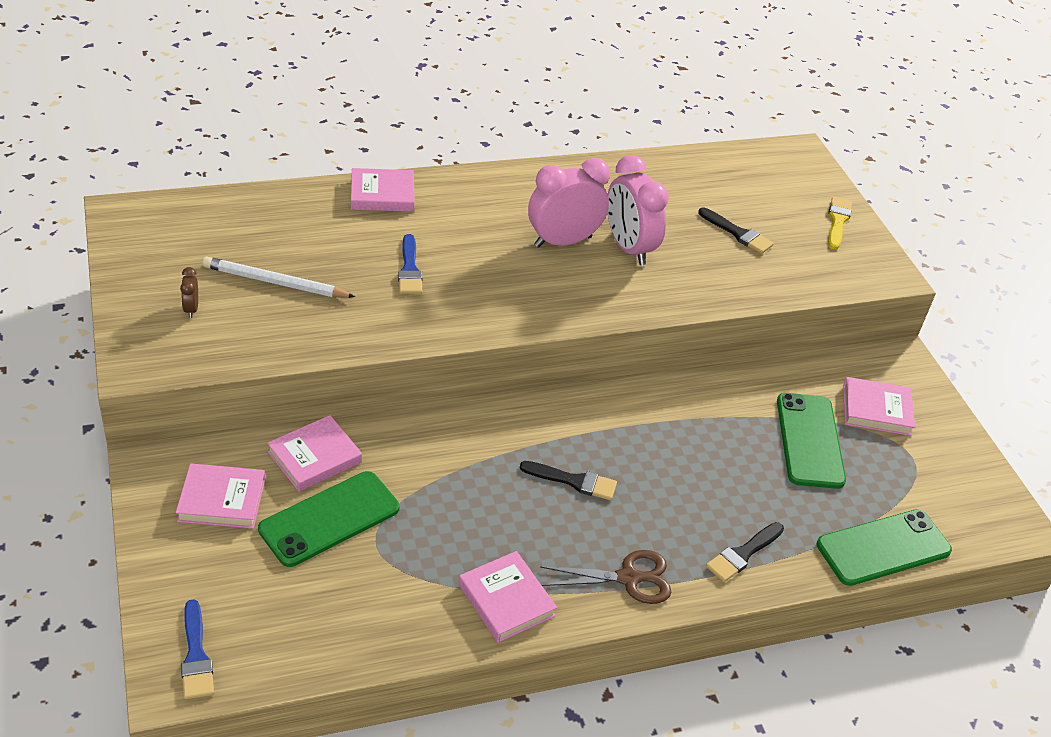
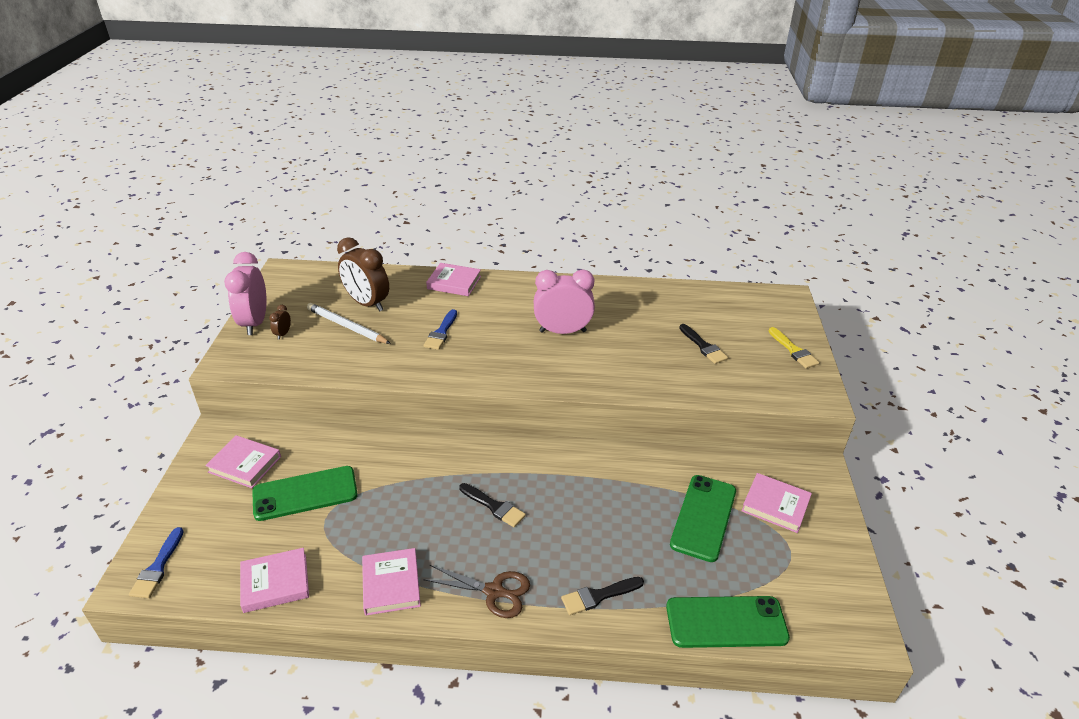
camera: 25 degrees right, 5 degrees down
pink book [267,415,362,492] -> pink book moved to [240,548,309,613]
pink clock [607,155,669,265] -> pink clock moved to [224,252,267,335]
yellow brush [828,197,852,250] -> yellow brush turned 120 degrees clockwise [769,327,819,369]
none -> brown clock [337,237,389,312]

